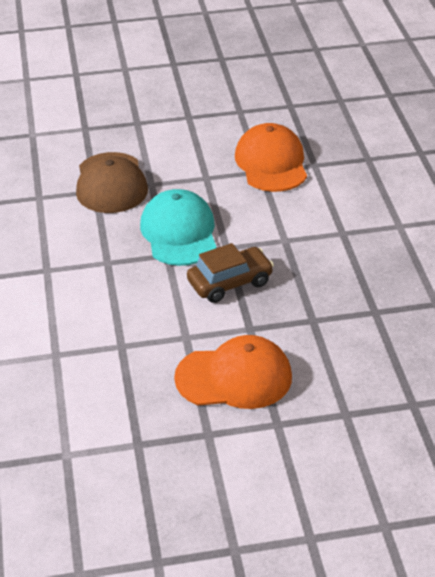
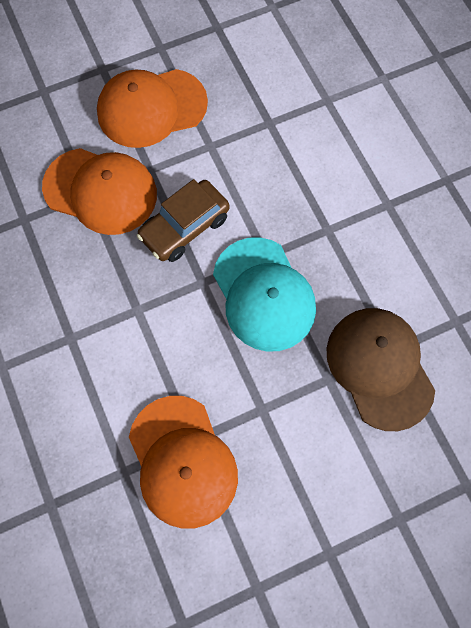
camera: 165 degrees right, 30 degrees up
none -> orange cap [42,148,157,235]

